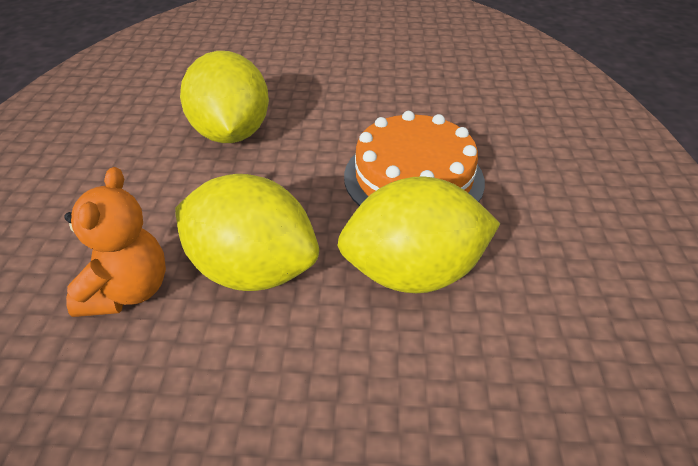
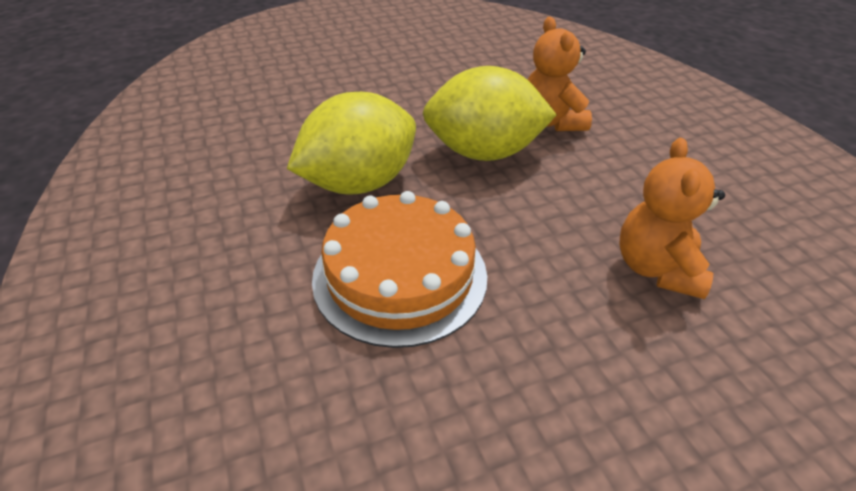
camera: 155 degrees right, 0 degrees up
yellow lemon [180,51,269,143] -> orange teddy bear [620,138,725,299]

